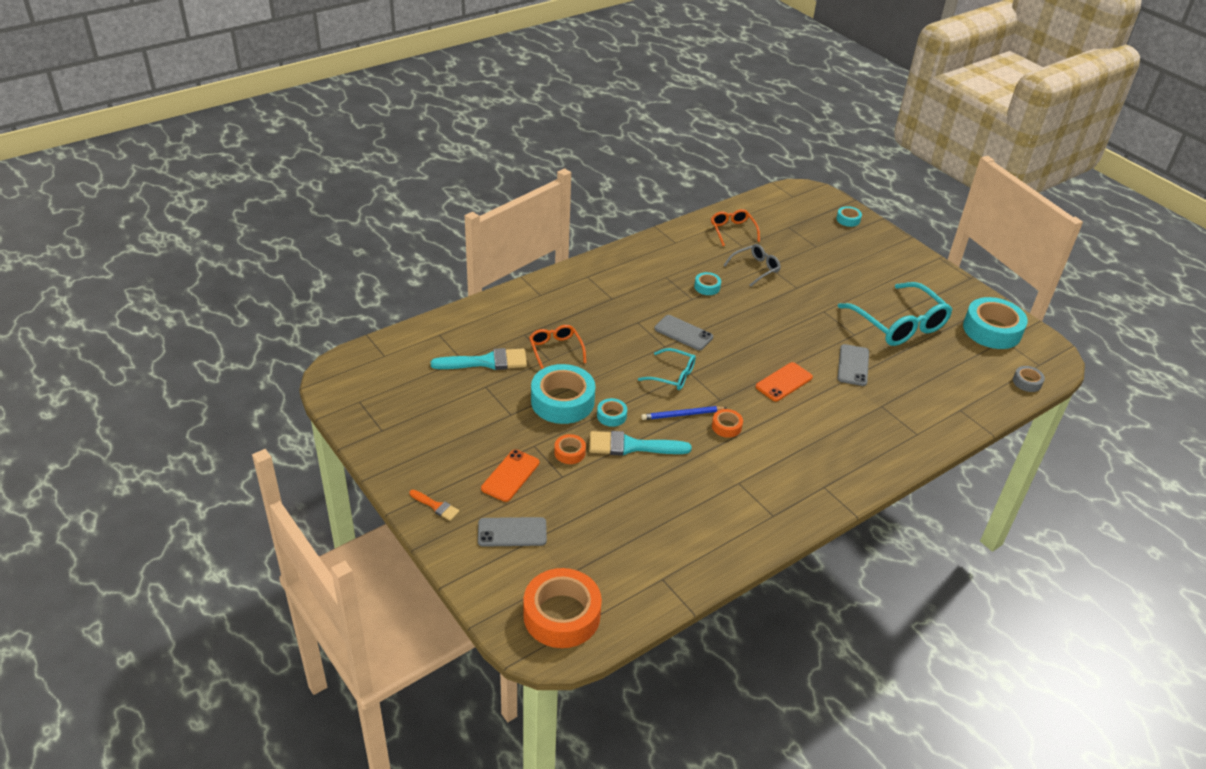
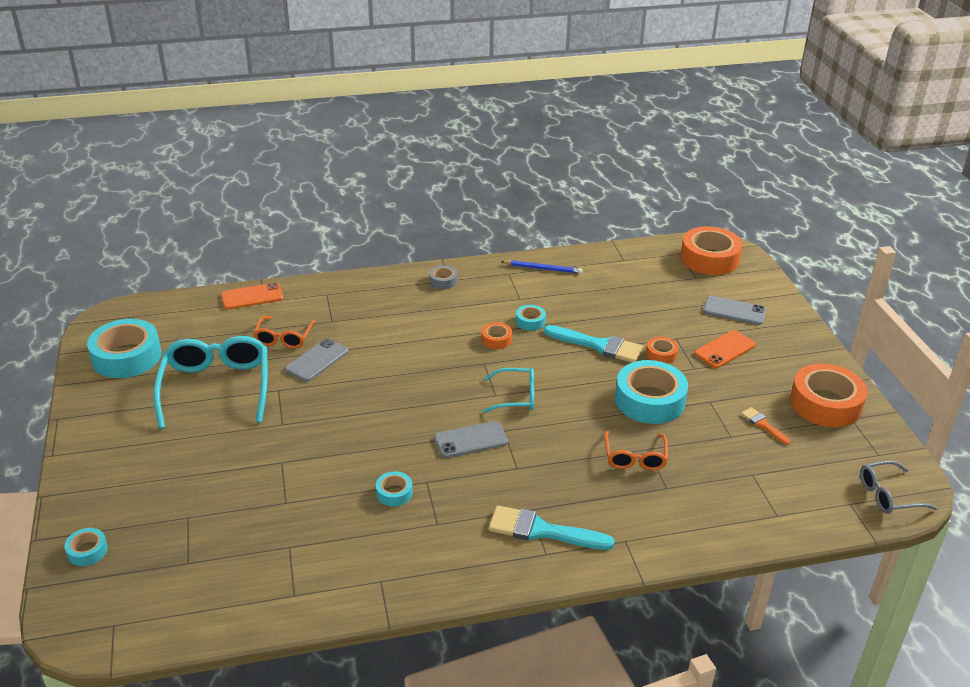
camera: 155 degrees left, 5 degrees down
orange brush [409,490,460,521] -> orange brush moved to [741,407,790,445]
turquoise brush [431,348,527,370] -> turquoise brush moved to [489,505,615,550]
turquoise tape [597,398,627,427] -> turquoise tape moved to [516,305,546,331]
turquoise glasses [638,348,696,390] -> turquoise glasses turned 135 degrees clockwise [483,368,534,413]
blue pencil [641,406,727,420] -> blue pencil moved to [501,260,583,274]
grey phone [654,315,713,350] -> grey phone turned 75 degrees counterclockwise [434,421,508,458]
orange glasses [711,209,760,246] -> orange glasses moved to [253,316,316,349]
grey glasses [723,244,781,287] -> grey glasses moved to [860,460,938,514]
orange phone [756,362,813,401] -> orange phone moved to [221,282,284,310]
grey tape [1013,366,1045,392] -> grey tape moved to [429,265,457,289]
none -> orange tape [790,363,867,427]

